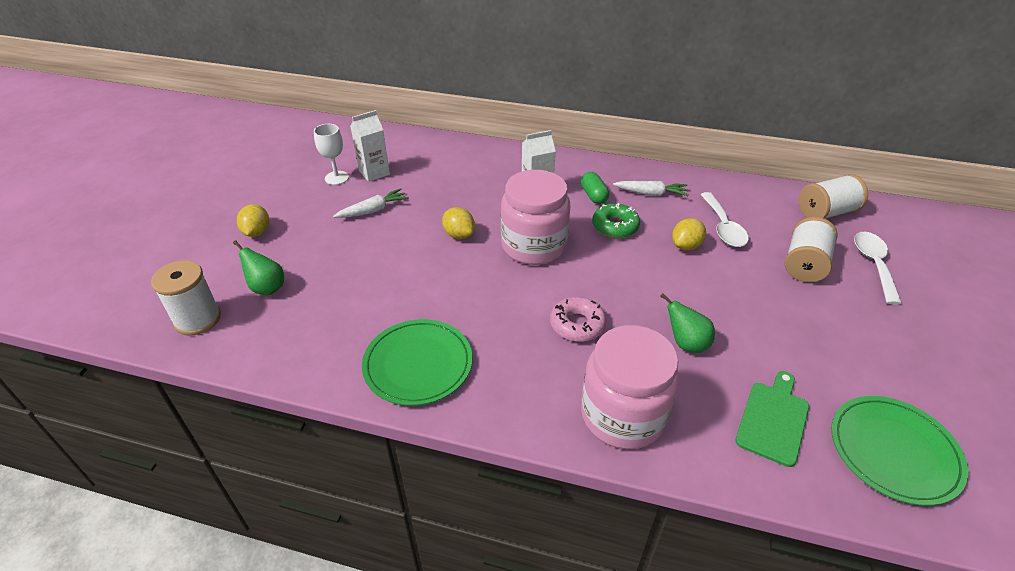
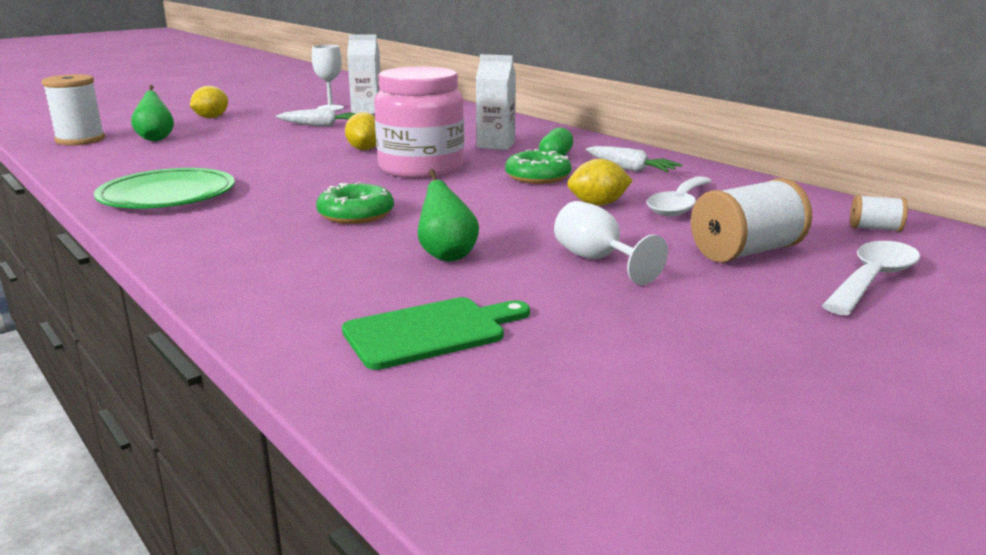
camera: 35 degrees right, 20 degrees down
pink donut [550,297,606,342] -> green donut [316,182,394,224]
pink jar [581,325,679,449] -> none
white spool [799,174,868,219] -> white spool [850,195,908,232], size x0.52
green plate [831,396,968,506] -> none
none -> white goblet [554,201,668,285]

